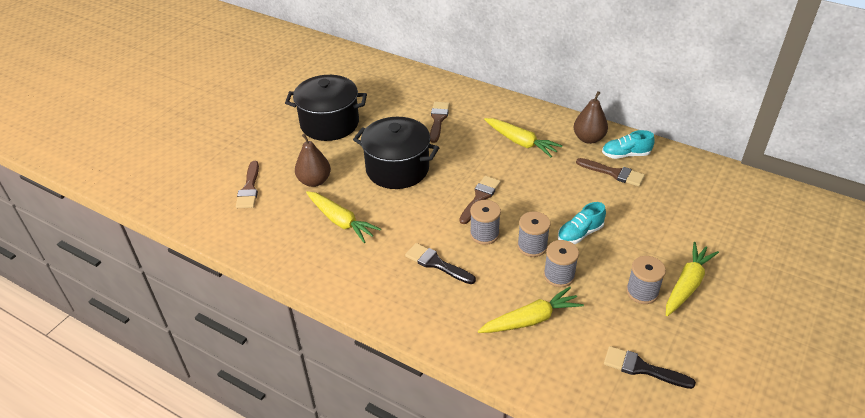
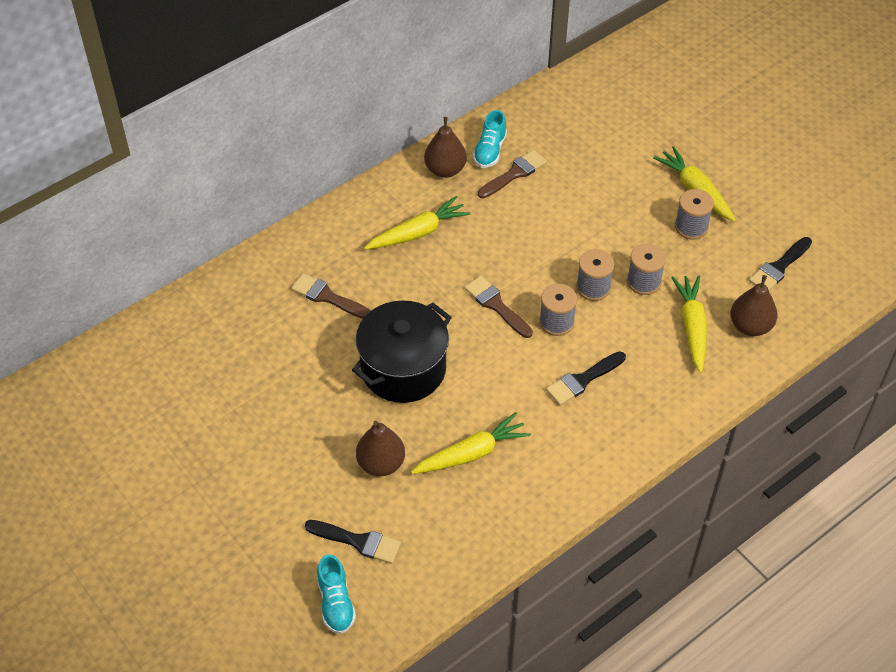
camera: 70 degrees left, 10 degrees up
brown brush [236,161,259,208] -> black brush [305,520,401,564]
black pot [285,75,367,141] -> none
turquoise shoe [558,202,606,244] -> turquoise shoe moved to [317,554,356,634]
none -> brown pear [730,275,777,336]

